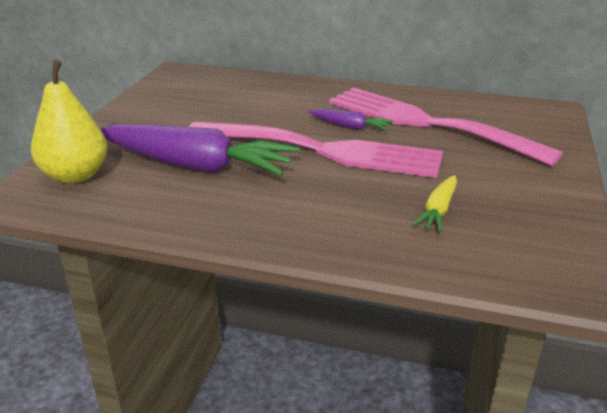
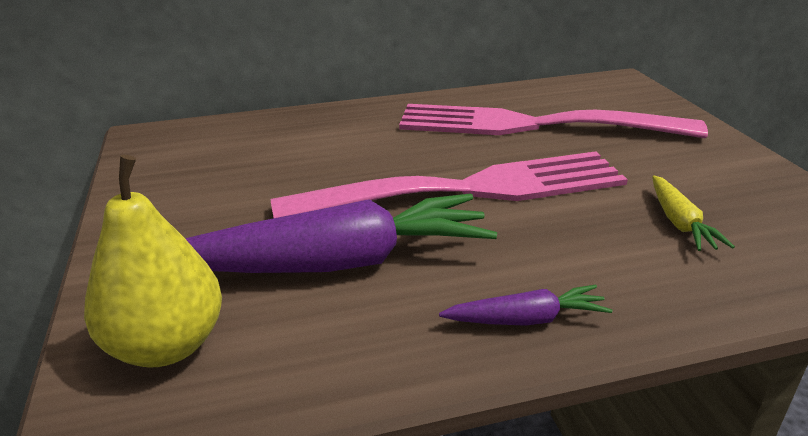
camera: 30 degrees left, 0 degrees up
purple carrot [309,109,393,131] -> purple carrot moved to [439,284,613,326]

